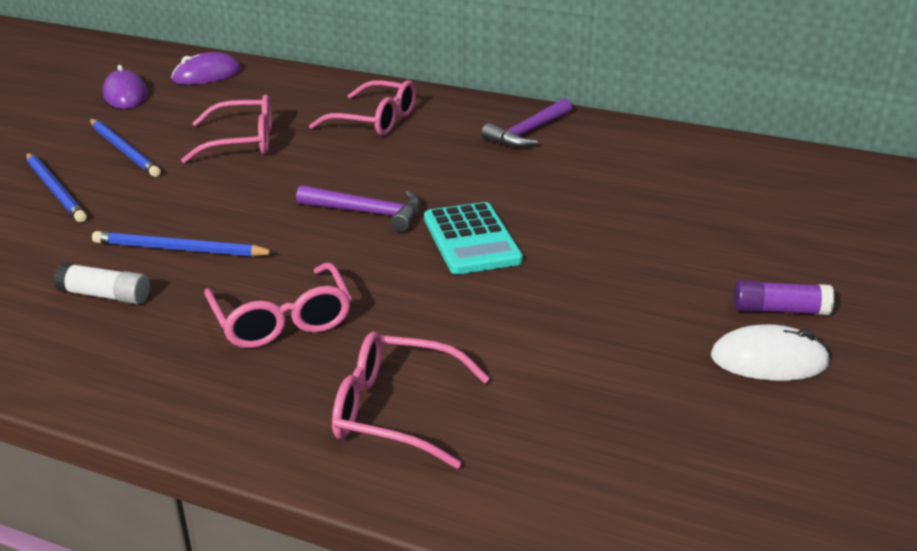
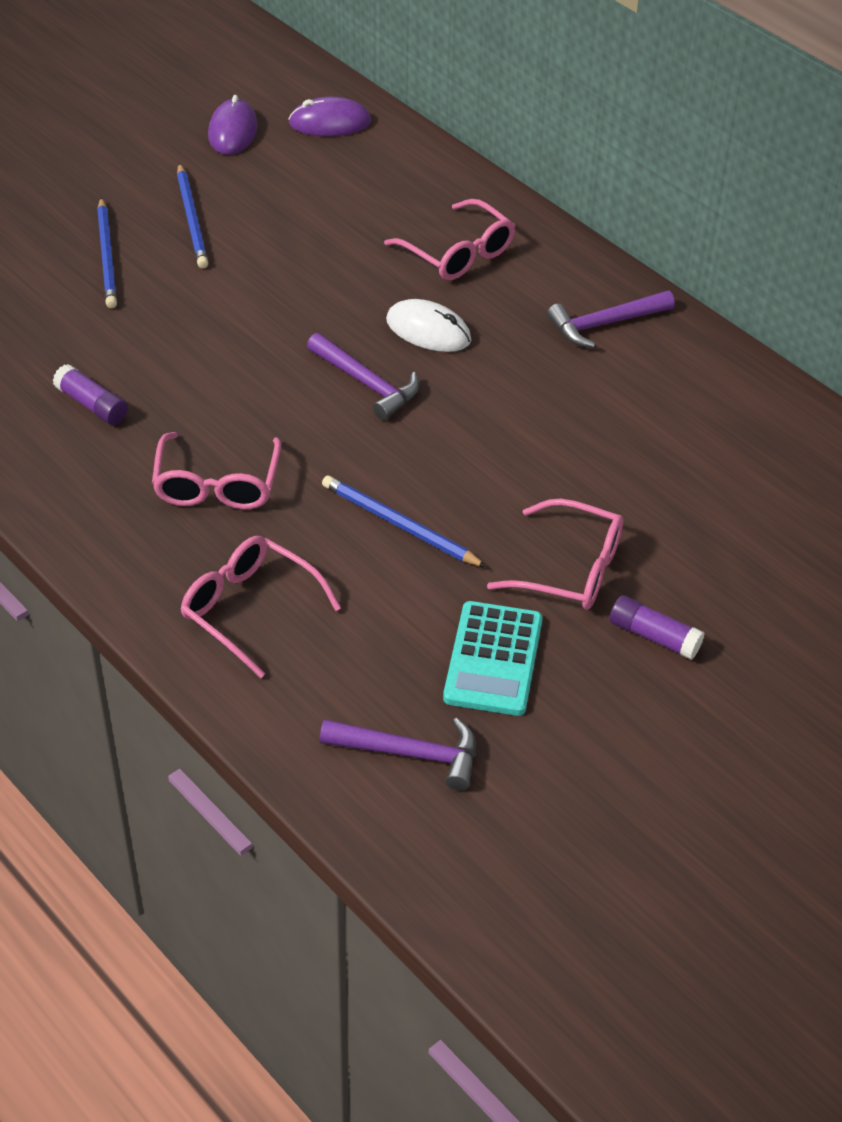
camera: 25 degrees right, 15 degrees up
white glue stick [54,263,150,304] -> purple glue stick [53,364,128,425]
blue pencil [92,231,276,257] -> blue pencil moved to [322,476,487,567]
pink glasses [181,95,272,164] -> pink glasses moved to [487,499,623,610]
turquoise calculator [424,202,523,274] -> turquoise calculator moved to [443,601,543,716]
white mouse [711,324,831,381] -> white mouse moved to [386,299,471,352]
none -> purple hammer [320,718,476,791]

